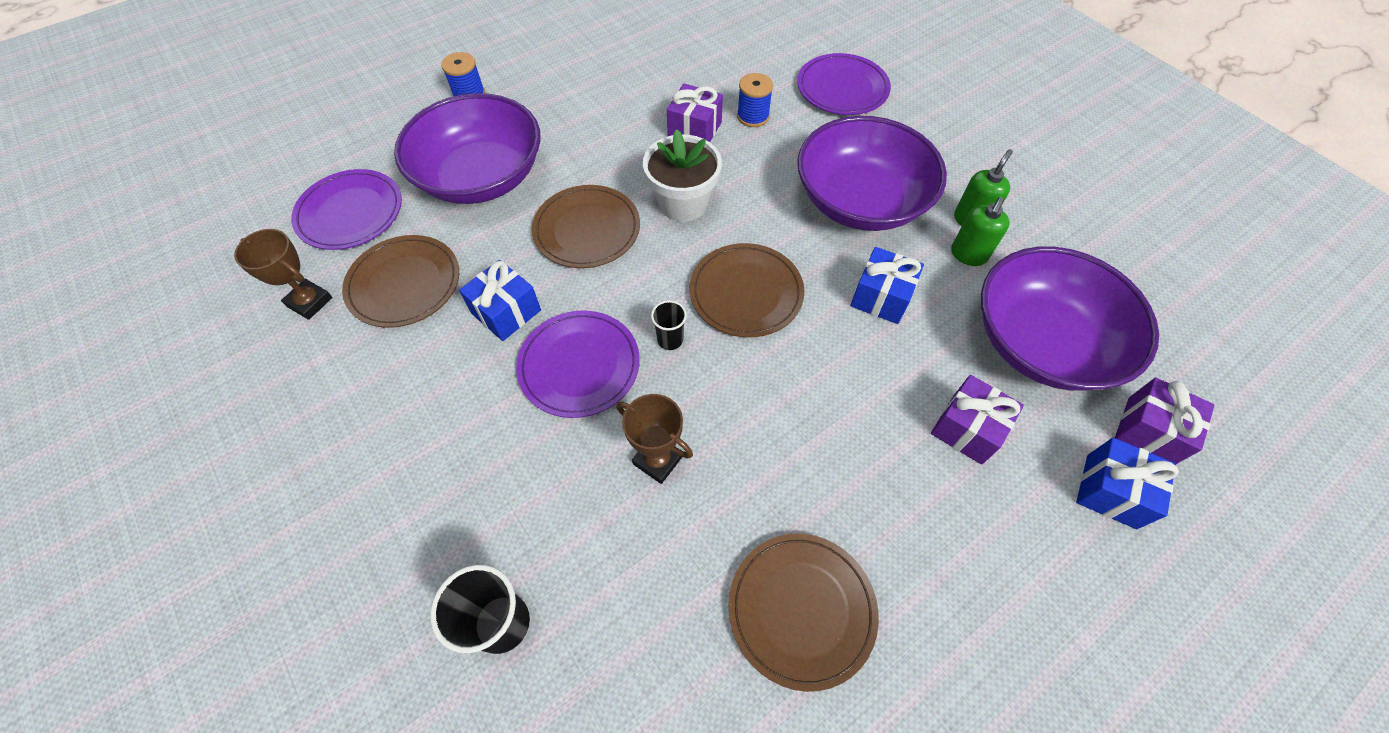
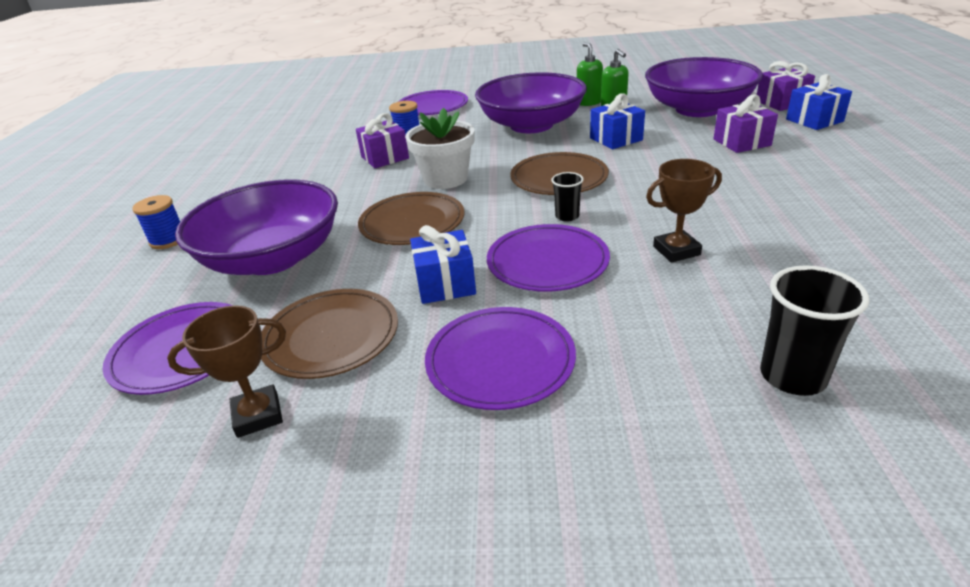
camera: 50 degrees left, 25 degrees down
brown plate [729,533,879,692] -> none
none -> purple plate [425,307,576,410]

